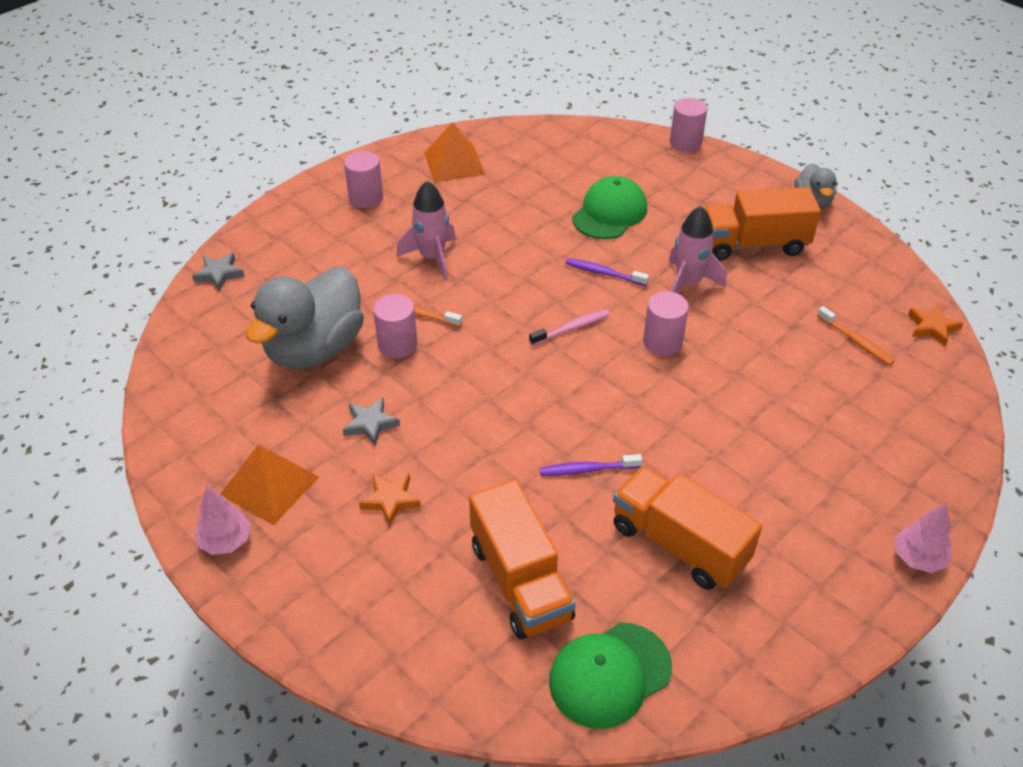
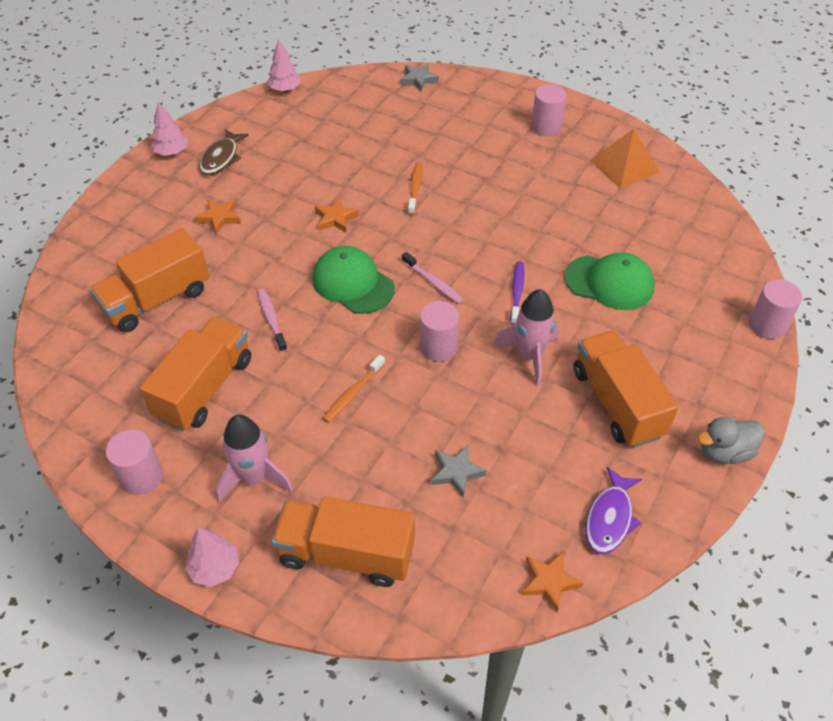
camera: 75 degrees right, 5 degrees up
orange pyramid [220,444,319,525] -> brown fish [199,129,249,175]
grey duck [246,267,364,369] -> none
grey star [343,398,400,446] -> grey star moved to [431,445,487,497]
pink cylinder [373,294,418,359] -> pink cylinder moved to [106,430,163,495]
pink rocket [396,181,456,280] -> pink rocket moved to [215,415,293,502]
purple toothbrush [540,454,642,476] -> pink toothbrush [257,288,287,352]
green cap [549,623,672,729] -> green cap moved to [312,246,395,314]
orange toothbrush [817,306,895,365] -> orange toothbrush moved to [323,355,385,423]
none -> pink tree [267,39,301,92]
none -> orange truck [271,496,415,587]
none -> orange star [315,197,359,232]
none -> purple fish [585,467,642,554]

